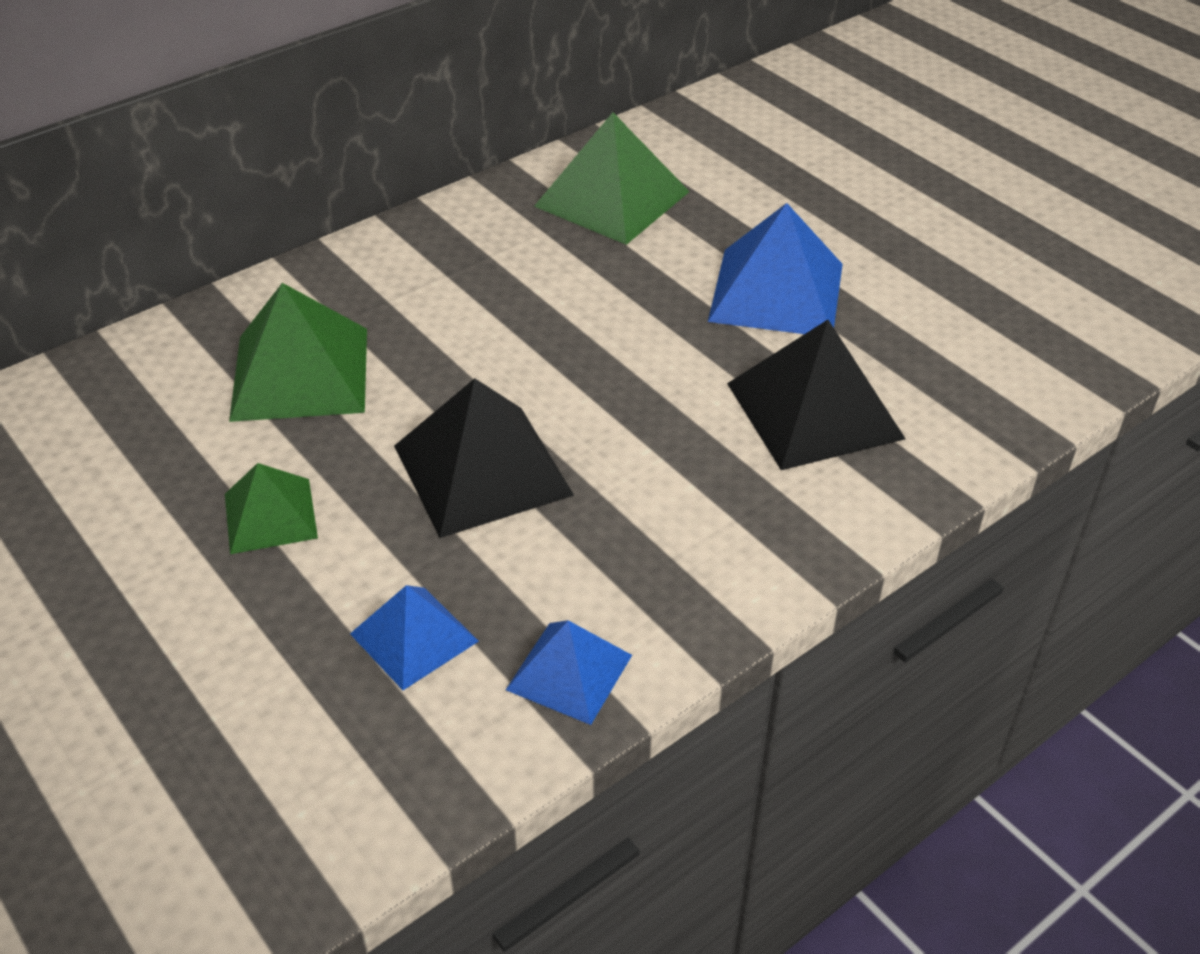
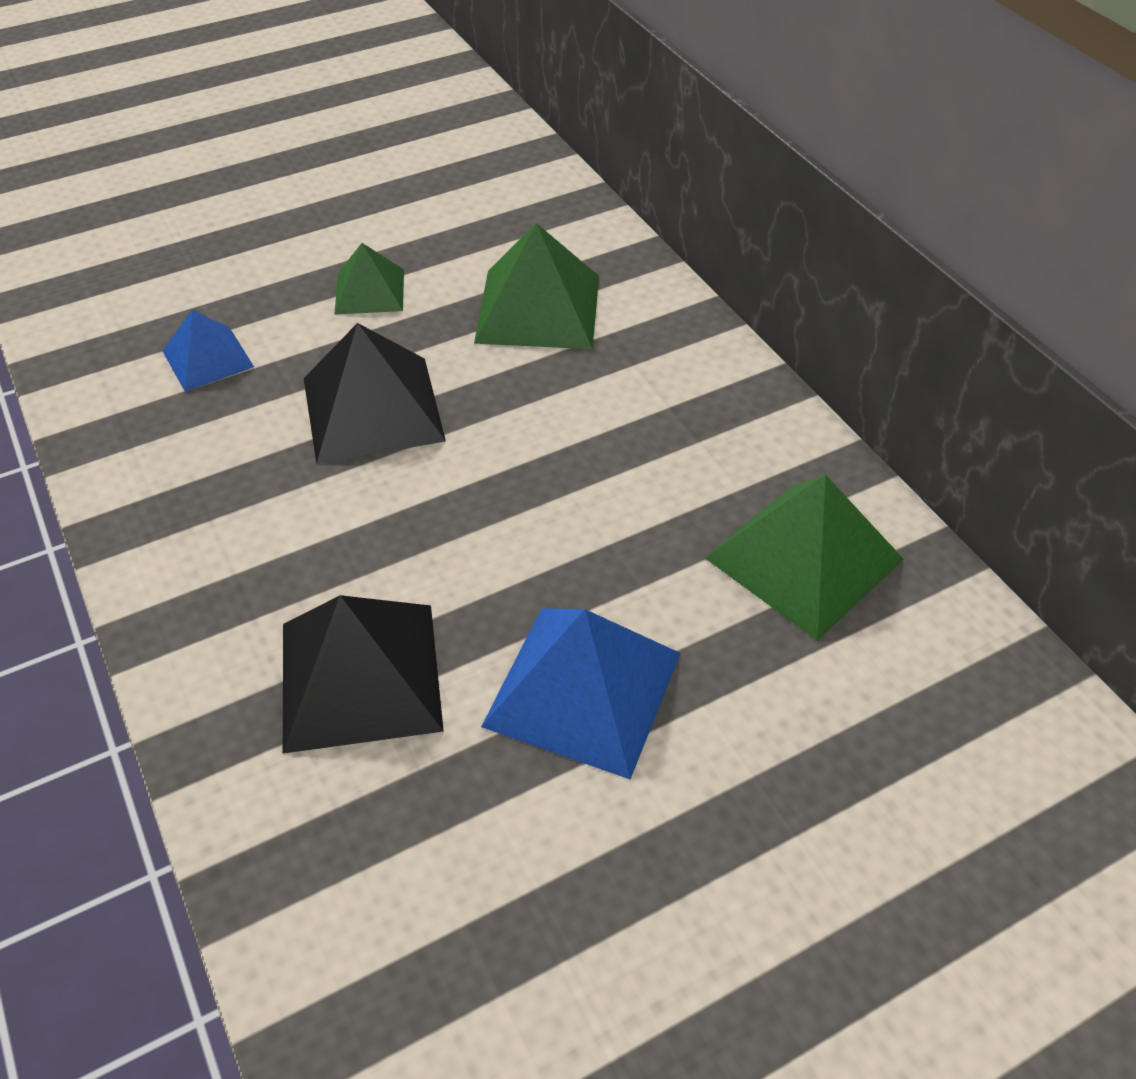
camera: 100 degrees right, 5 degrees up
blue pyramid [506,620,632,725] -> none

